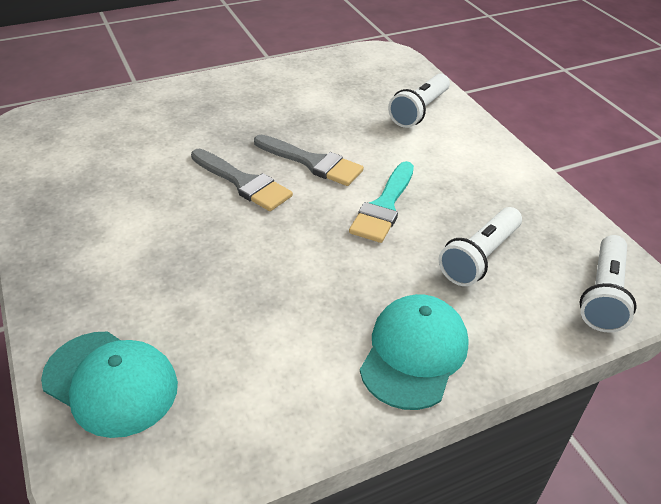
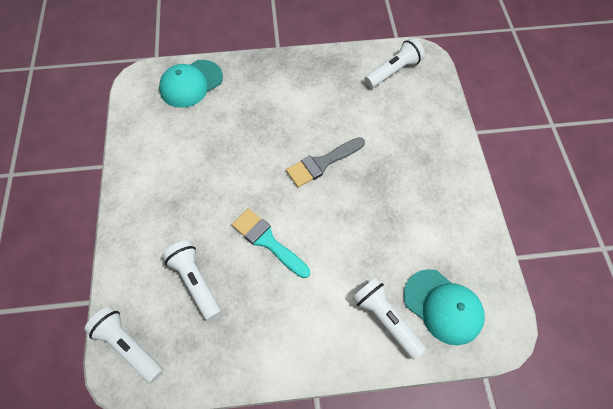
camera: 110 degrees right, 20 degrees up
grey brush [254,135,364,186] -> none
turquoise cap [360,294,469,410] -> turquoise cap moved to [404,269,485,345]
none -> white flashlight [364,38,425,88]

